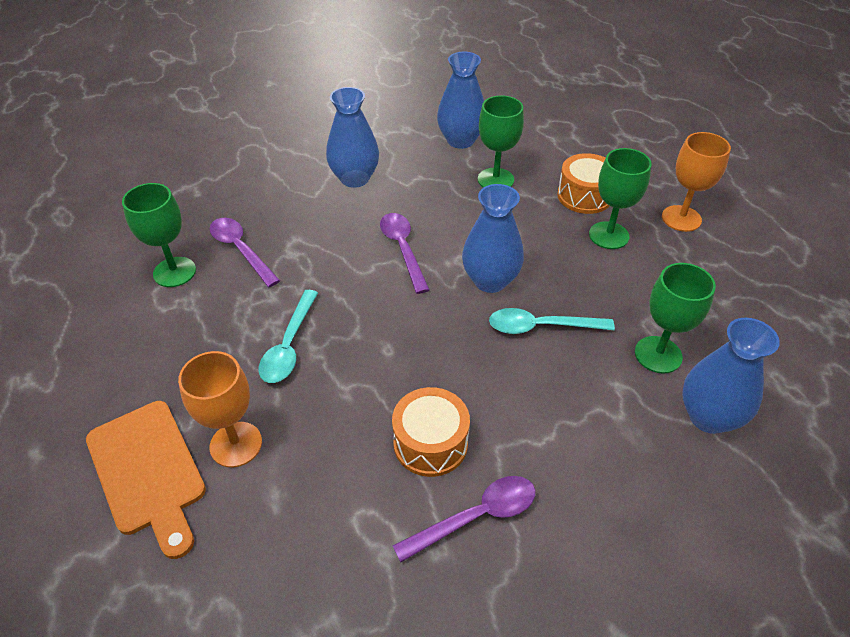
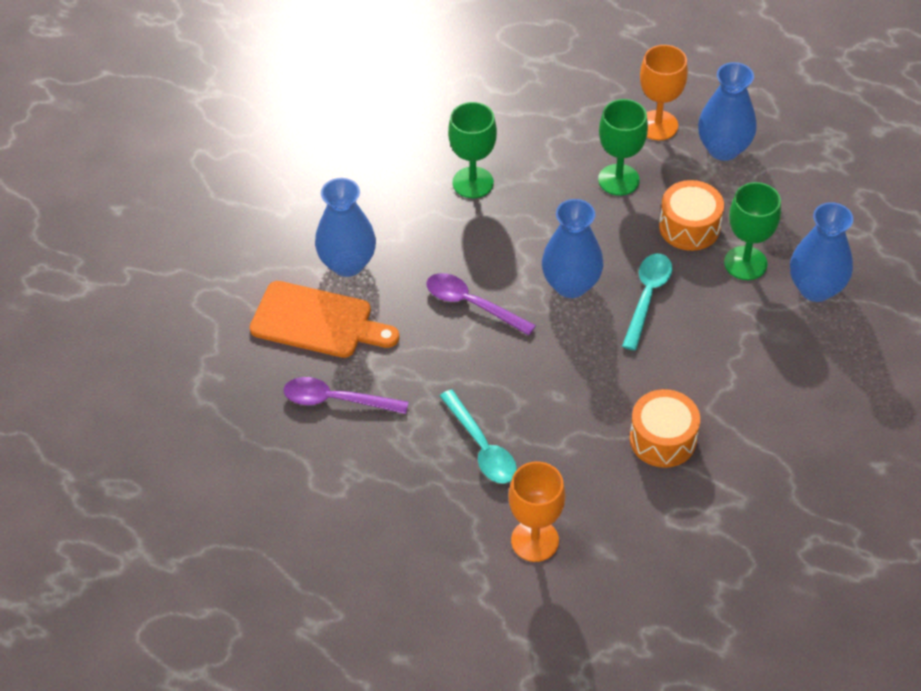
camera: 40 degrees left, 5 degrees up
orange cutting board [86,401,206,559] -> orange cutting board moved to [250,281,399,358]
green goblet [122,183,196,287] -> none
purple spoon [393,476,535,562] -> none
blue vase [437,52,484,149] -> blue vase moved to [698,62,757,161]
turquoise spoon [489,308,615,334] -> turquoise spoon turned 150 degrees clockwise [622,253,672,351]
orange drum [557,153,609,214] -> orange drum moved to [659,180,724,251]

